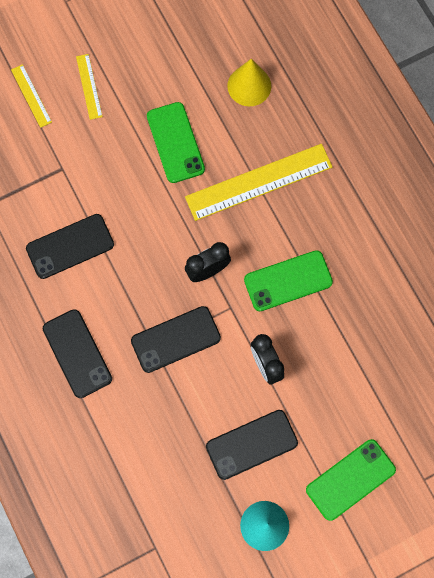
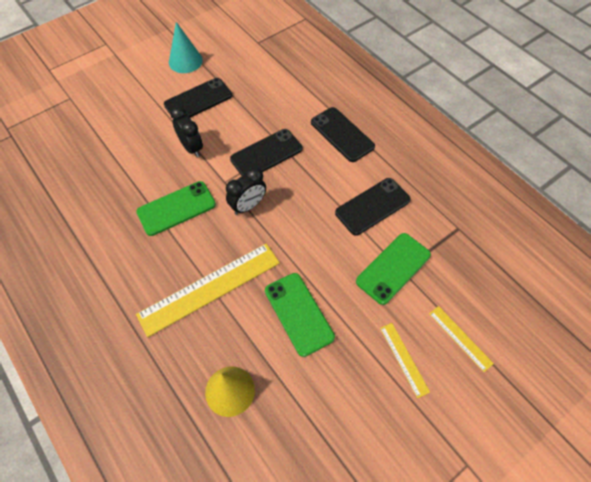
camera: 170 degrees right, 15 degrees down
green phone [306,439,396,521] -> green phone moved to [356,233,431,305]

